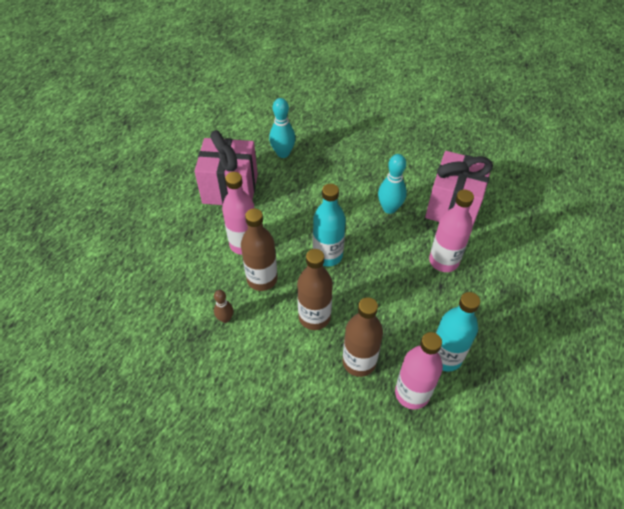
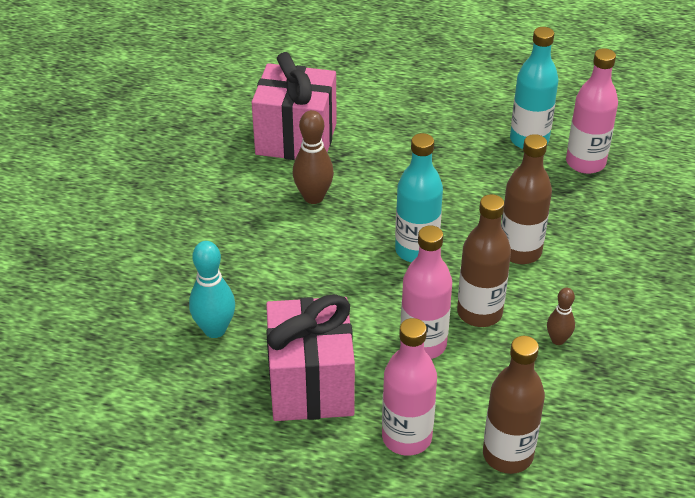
camera: 100 degrees left, 10 degrees down
brown bottle [343,297,383,377] -> brown bottle moved to [483,336,545,474]
turquoise bowling pin [378,154,407,214] -> brown bowling pin [293,110,334,204]
pink bottle [429,189,474,272] -> pink bottle moved to [382,318,437,456]

